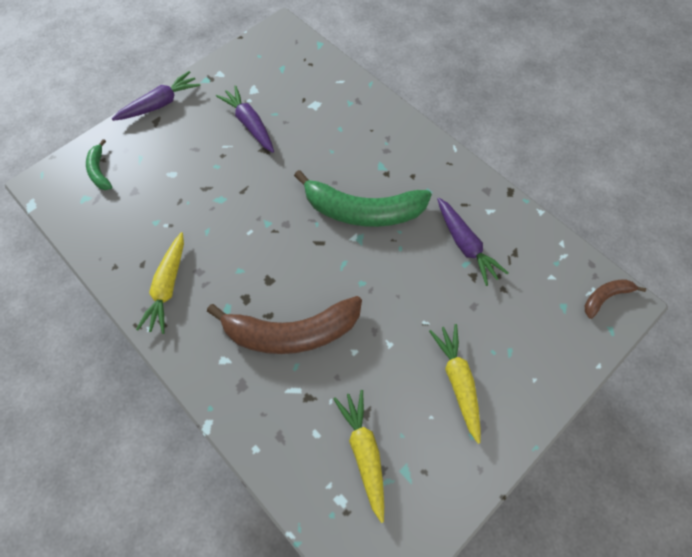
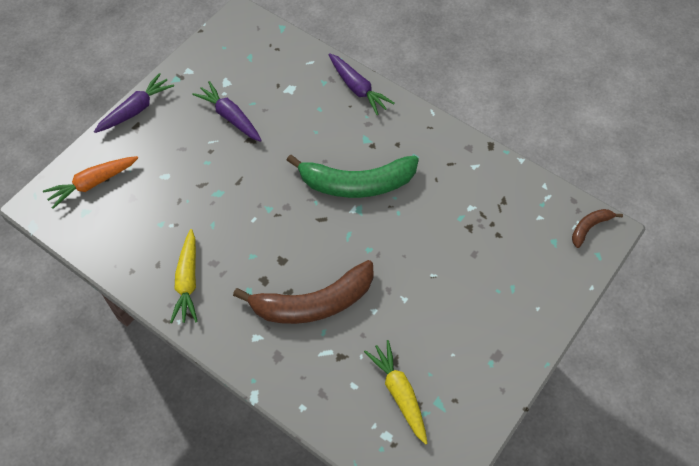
camera: 10 degrees left, 5 degrees down
green banana [86,139,112,190] -> orange carrot [43,156,138,209]
yellow carrot [429,324,481,444] -> none
purple carrot [437,198,509,286] -> purple carrot moved to [329,53,395,115]

